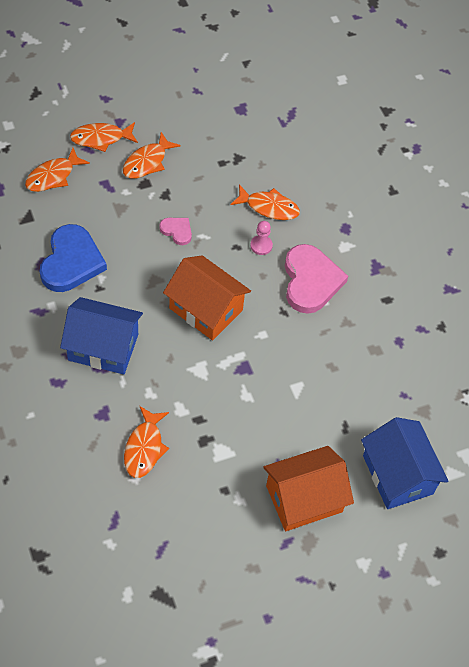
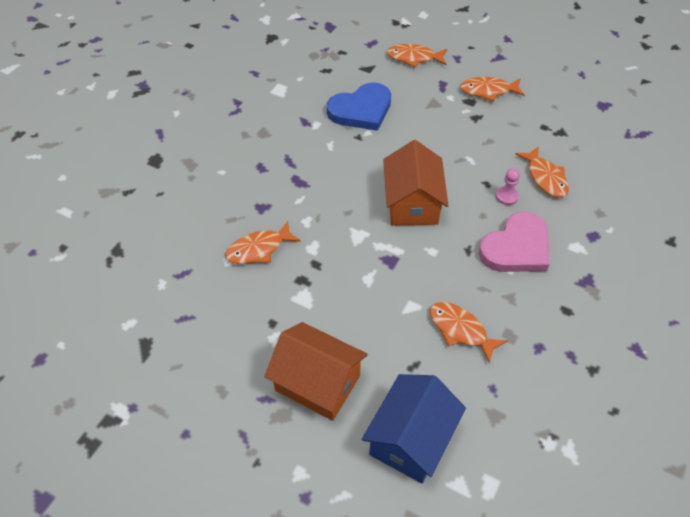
camera: 55 degrees right, 5 degrees down
blue house [60,297,143,374] -> none
orange fish [70,122,138,152] -> orange fish moved to [430,302,507,363]
pink heart [159,218,192,245] -> none

